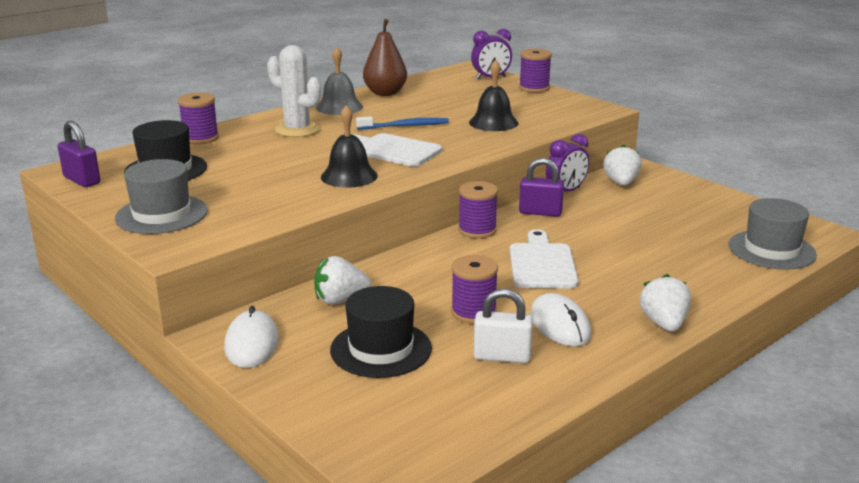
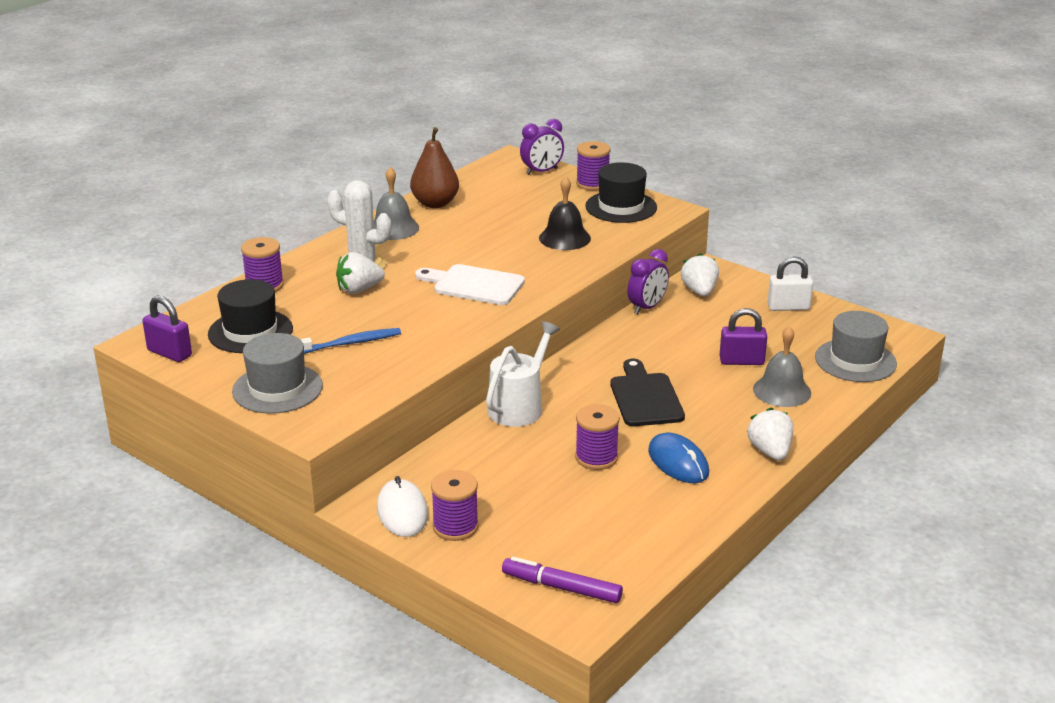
camera: 10 degrees left, 5 degrees up
white strawberry [314,256,371,305] -> white strawberry moved to [336,252,385,294]
black bell [321,105,378,188] -> none
black hat [330,286,432,378] -> black hat moved to [585,162,657,223]
blue toothbrush [356,116,449,130] -> blue toothbrush moved to [300,328,401,354]
purple spool [458,181,498,239] -> purple spool moved to [431,470,479,541]
white padlock [474,288,533,363] -> white padlock moved to [768,256,813,311]
white cutting board [510,229,578,289] -> black cutting board [610,359,685,426]
purple padlock [519,158,564,217] -> purple padlock moved to [719,308,767,365]
white mouse [530,293,592,347] -> blue mouse [648,432,709,483]
none -> white watering can [486,321,560,427]
none -> purple marker [502,556,623,603]
none -> grey bell [753,326,811,407]

